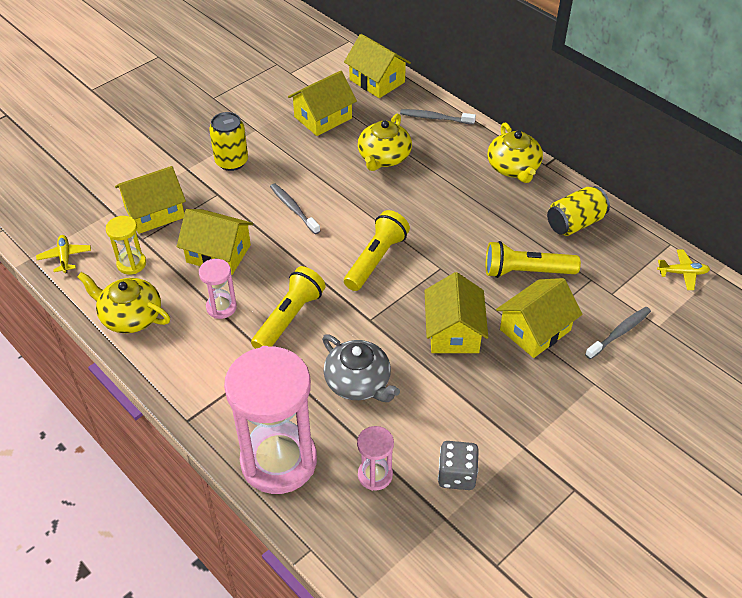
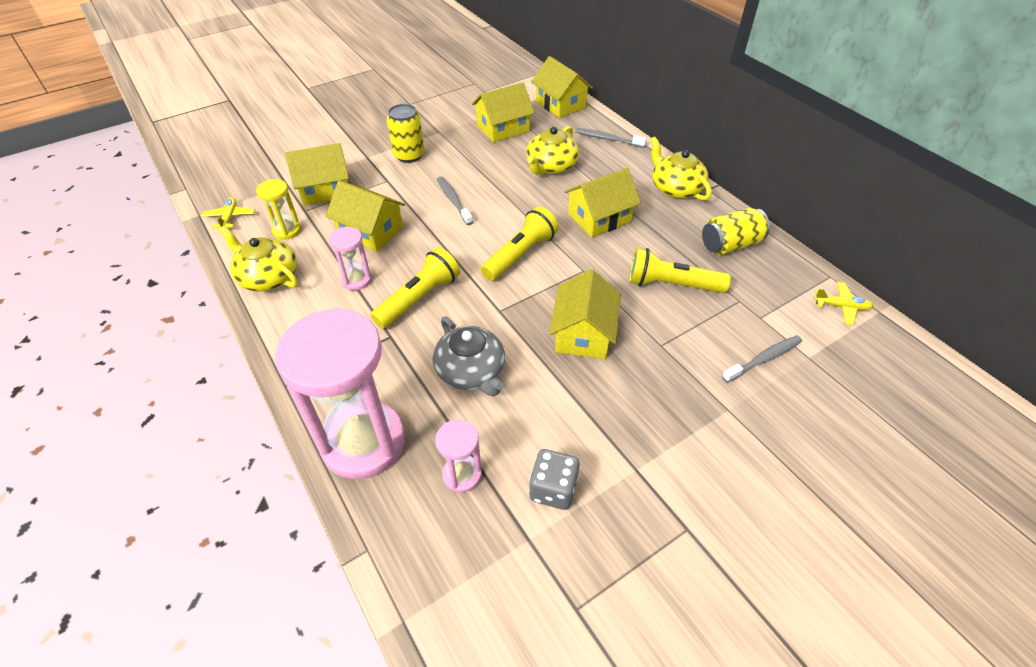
camera: 10 degrees right, 0 degrees up
yellow teapot [488,123,543,183] -> yellow teapot turned 150 degrees clockwise [650,137,712,201]
yellow house [496,278,583,358] -> yellow house moved to [564,168,641,238]

